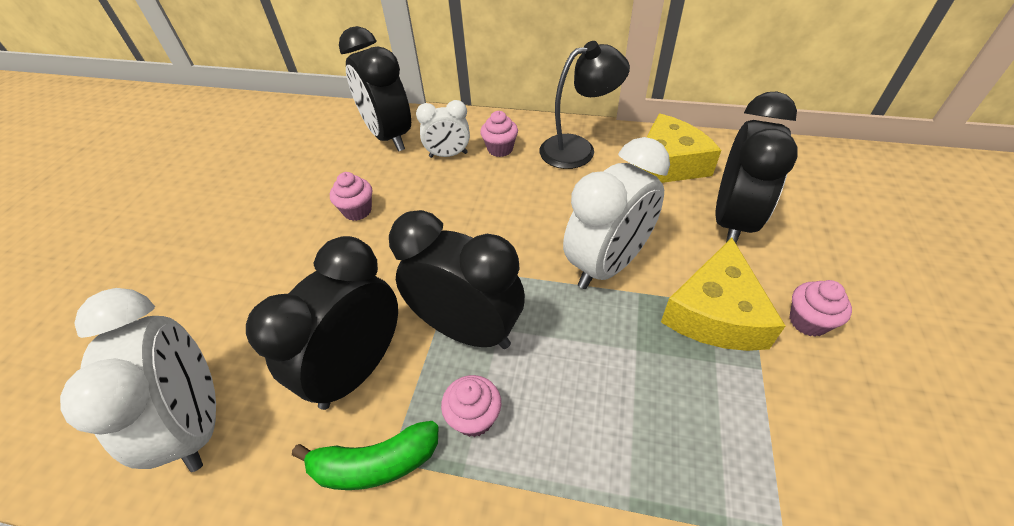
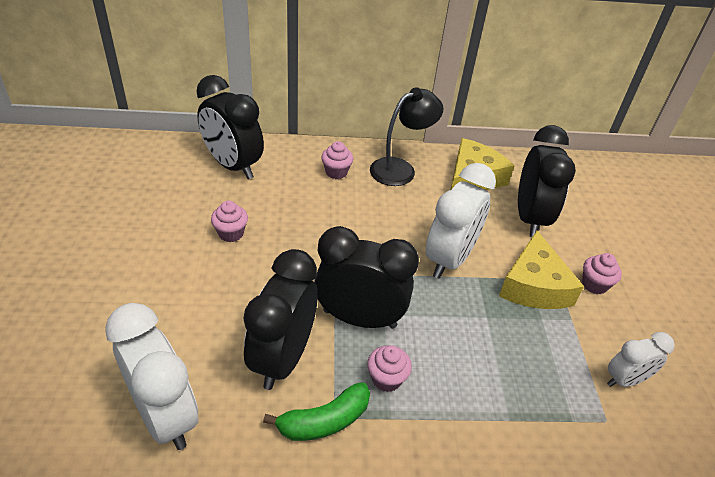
camera: 20 degrees left, 5 degrees down
white clock [416,100,470,158] -> white clock moved to [607,332,675,387]

